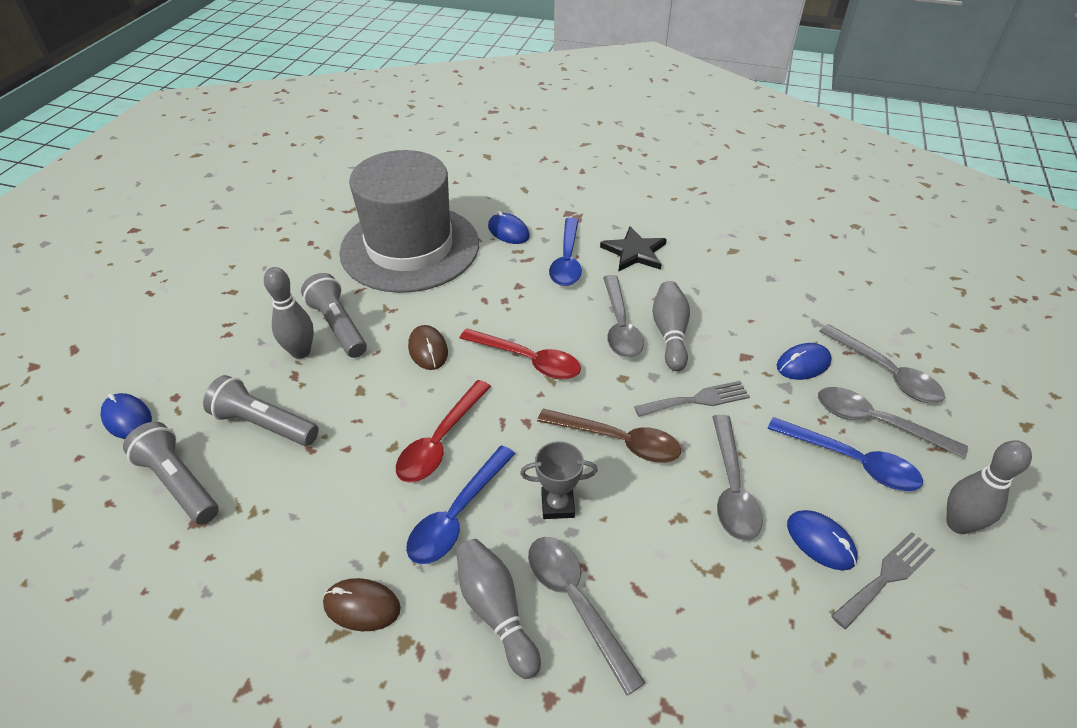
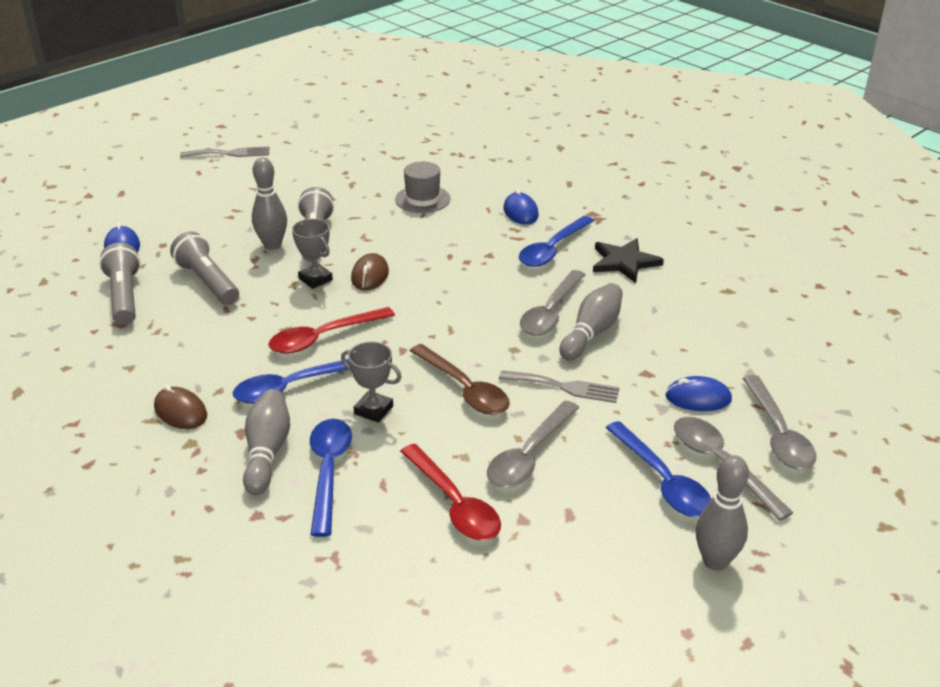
camera: 30 degrees right, 10 degrees down
grey hat [339,150,479,293] -> grey hat [395,161,451,213], size x0.40
red spoon [460,328,581,379] -> red spoon moved to [400,444,501,540]
grey spoon [528,537,645,695] -> blue spoon [310,419,352,537]
blue mouse [787,510,857,570] -> none
grey fork [832,532,935,629] -> grey fork moved to [180,146,270,158]
none -> grey trophy [292,219,333,289]

